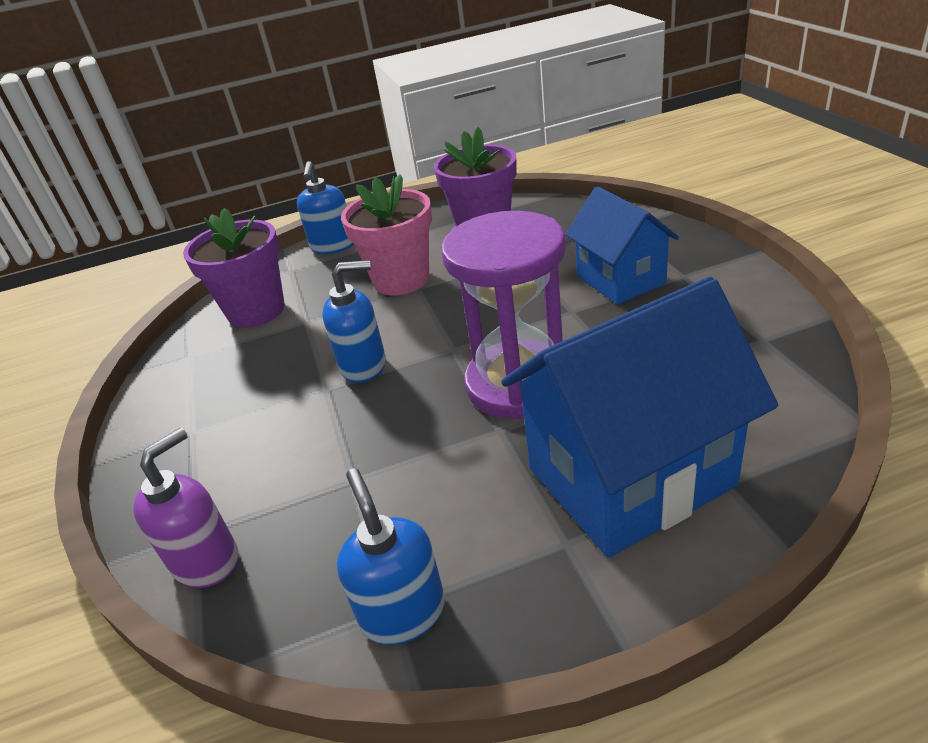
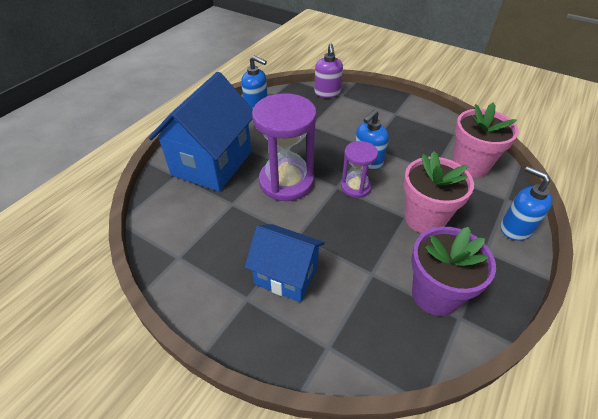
camera: 135 degrees right, 10 degrees up
purple flower pot [183,208,285,328] -> pink flower pot [453,102,519,178]
none -> purple hourglass [341,141,378,198]

